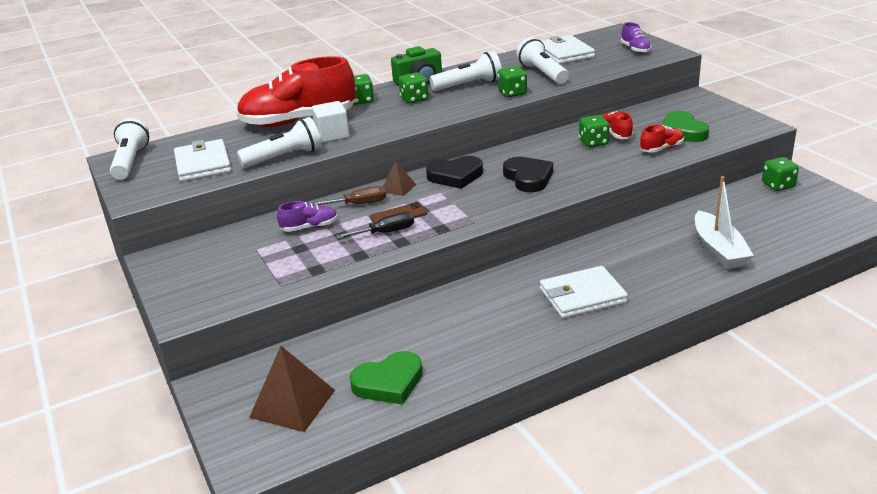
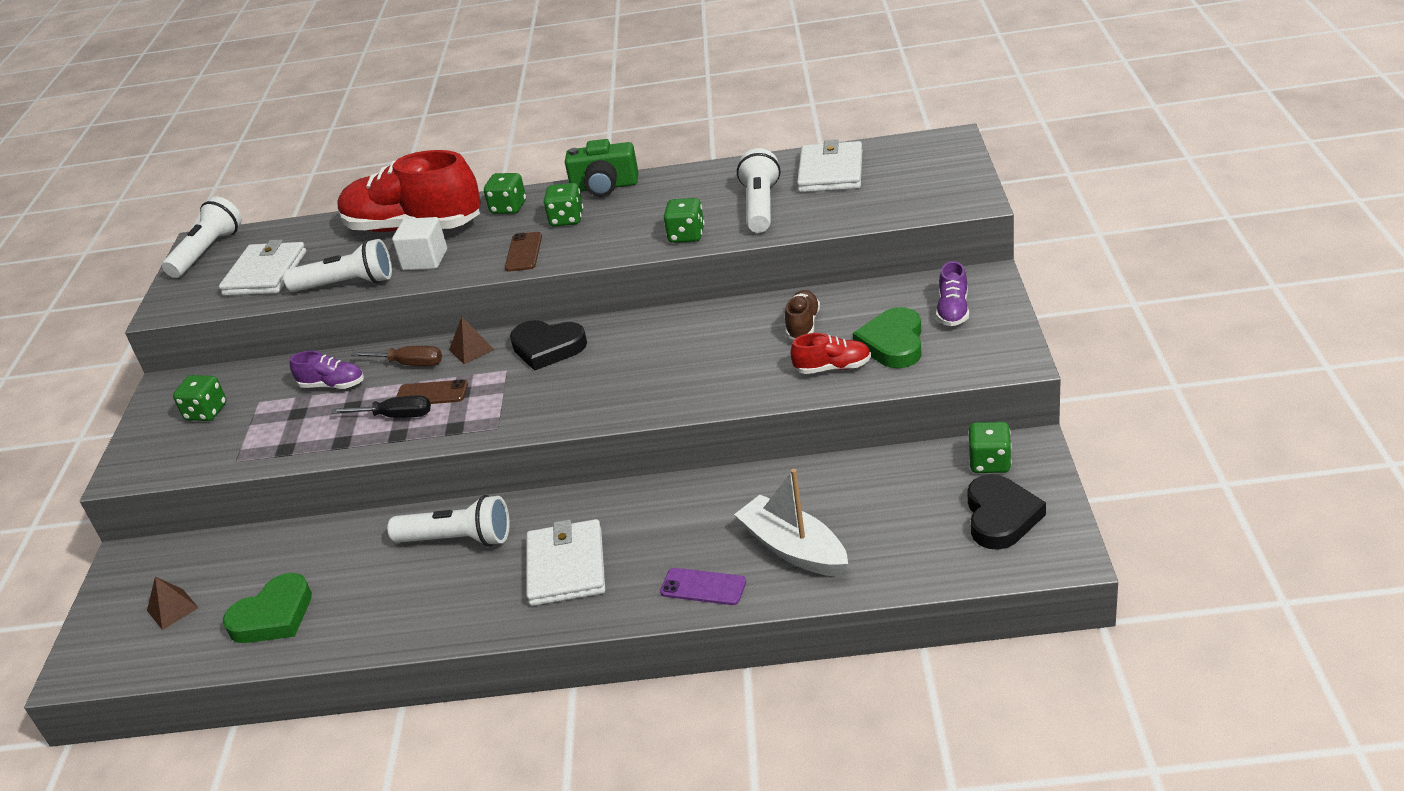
camera: 30 degrees right, 5 degrees up
brown pyramid [249,346,335,432] -> brown pyramid [147,577,199,630], size x0.54
green heart [349,351,423,404] -> green heart turned 45 degrees counterclockwise [223,573,312,643]
white flashlight [429,51,502,91] -> white flashlight moved to [387,495,510,547]
black heart [503,157,553,192] -> black heart moved to [967,474,1046,550]
white wallet [540,266,628,318] -> white wallet turned 75 degrees clockwise [527,519,605,606]
green dice [579,115,610,147] -> green dice moved to [173,375,227,421]
red shoe [602,111,633,139] -> brown shoe [785,290,820,339]
purple shoe [621,22,652,54] -> purple shoe moved to [936,261,969,326]
white boat [695,176,754,269] -> white boat turned 120 degrees clockwise [734,469,848,576]
none -> brown phone [505,232,542,272]
none -> purple phone [660,568,746,605]

